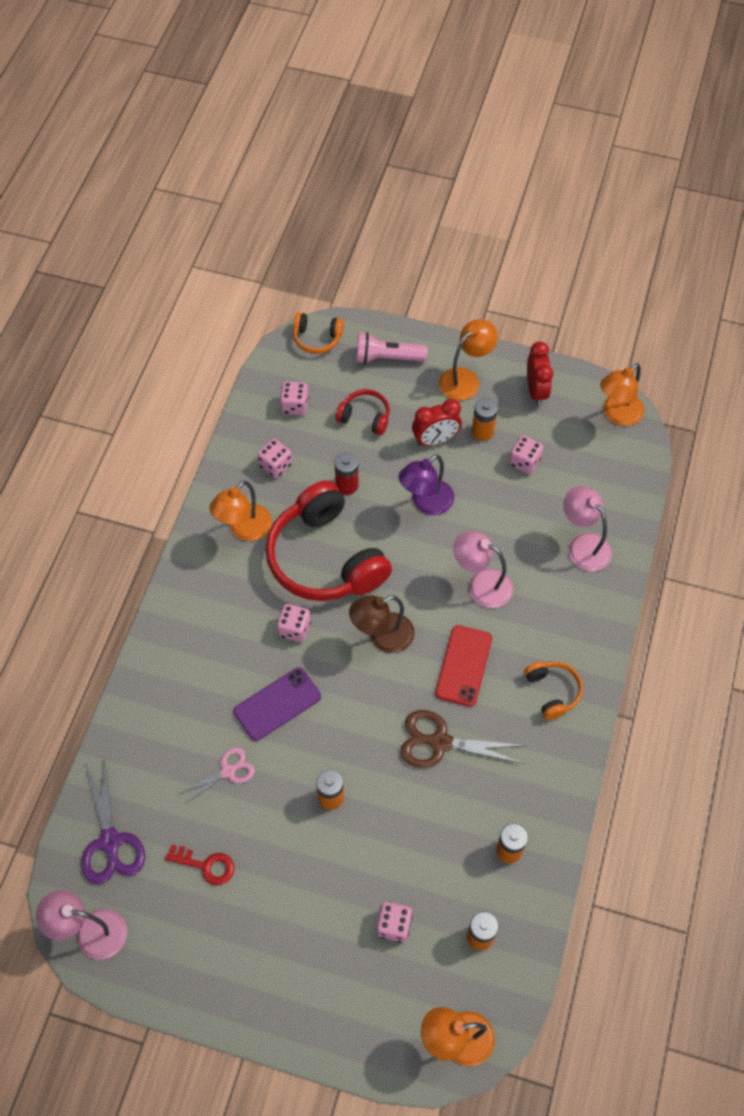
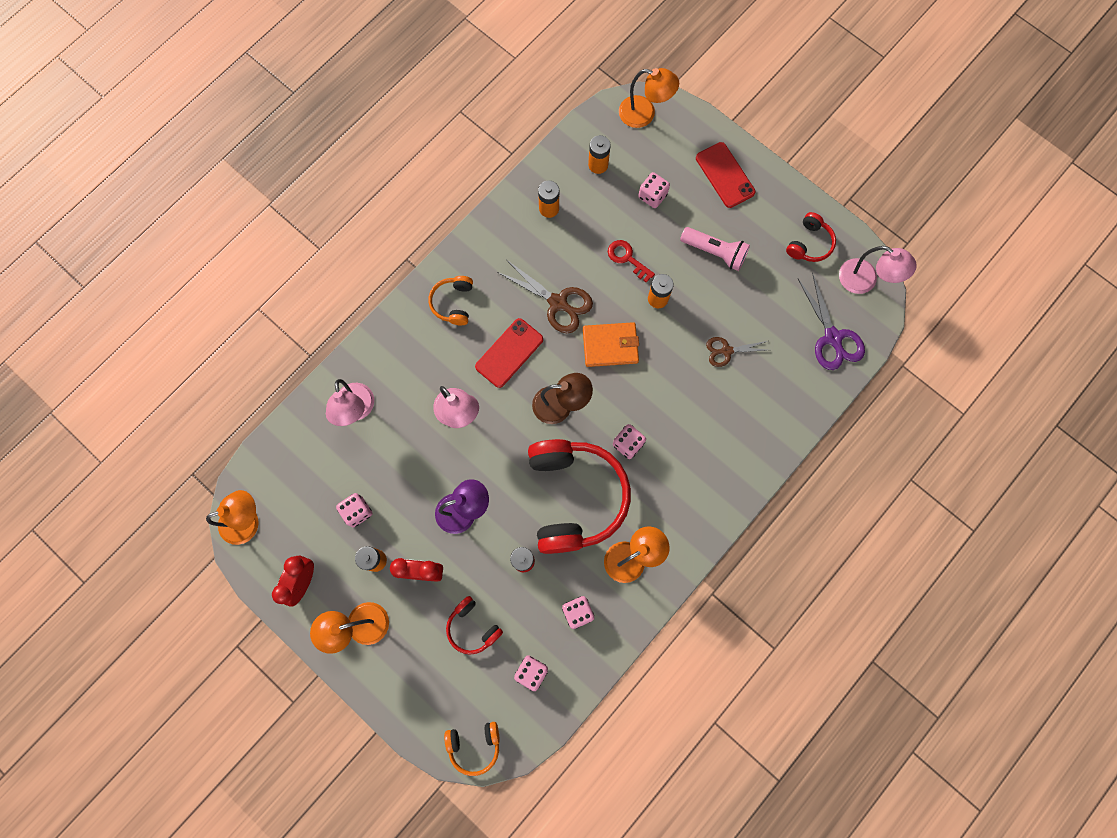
camera: 155 degrees left, 15 degrees up
purple scissors [81,759,145,884] -> purple scissors turned 150 degrees clockwise [798,273,865,370]
red key [165,845,234,885] -> red key moved to [608,240,655,283]
pink scissors [178,747,255,804] -> brown scissors [706,337,767,367]
purple phone [234,667,321,741] -> none
orange headphones [293,312,344,354] -> orange headphones turned 135 degrees clockwise [444,722,500,776]
pink flashlight [356,332,428,364] -> pink flashlight moved to [680,227,750,271]
none -> orange wallet [583,322,639,367]
none -> red phone [696,142,756,208]
none -> red headphones [786,212,836,262]

